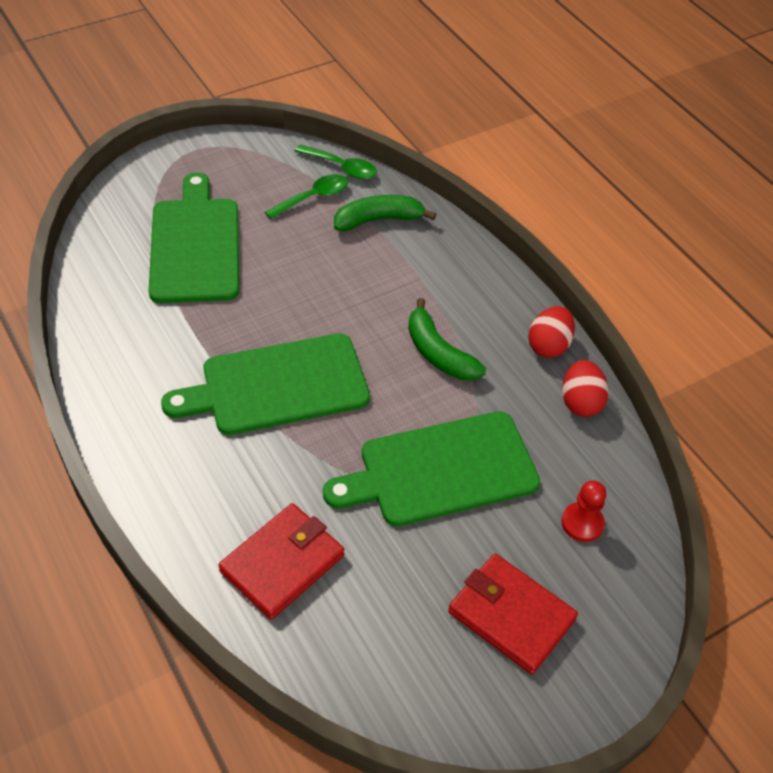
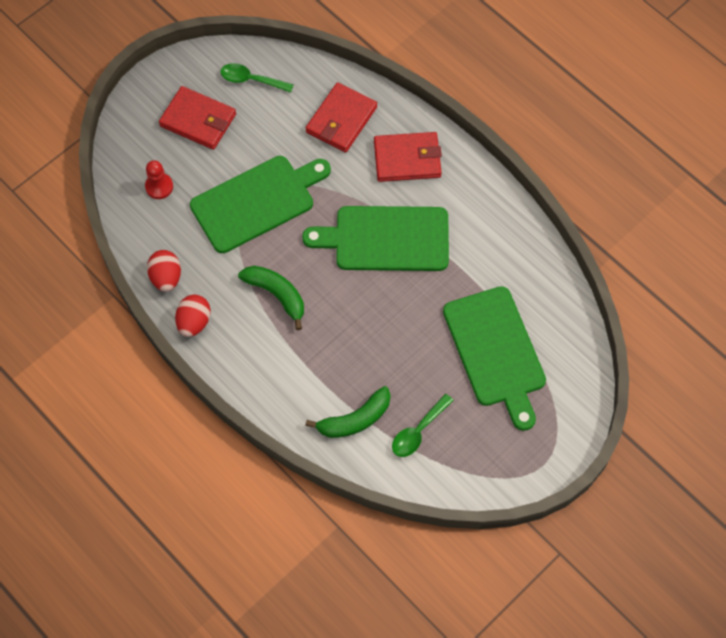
camera: 170 degrees right, 15 degrees up
green cutting board [161,333,370,435] -> green cutting board turned 150 degrees counterclockwise [302,206,449,271]
green spoon [295,145,377,179] -> green spoon moved to [220,63,294,93]
none -> red wallet [374,132,442,182]

